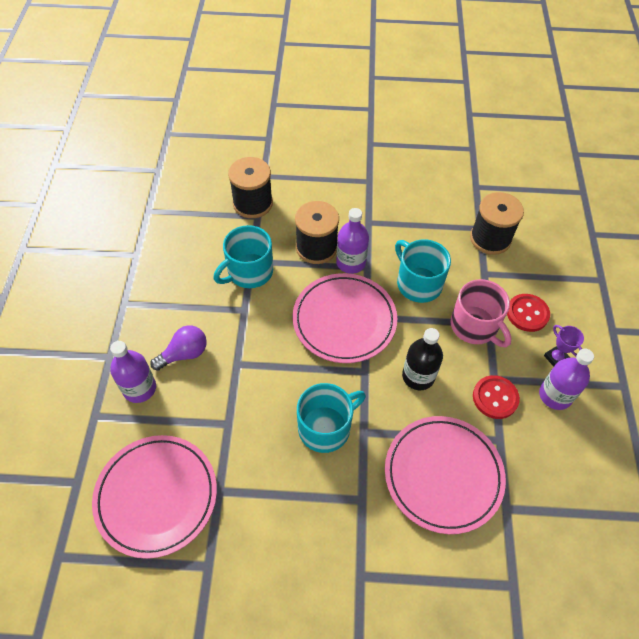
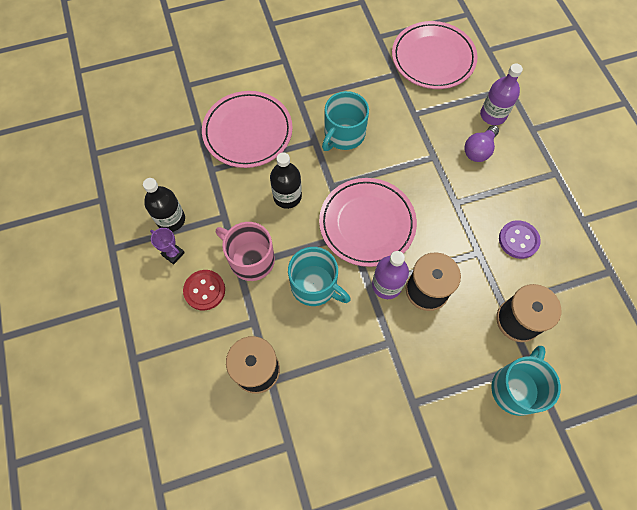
camera: 160 degrees right, 10 degrees up
turquoise mug [213,225,273,288] -> turquoise mug moved to [491,346,561,416]
red button [473,375,520,419] -> none
purple bottle [539,349,594,410] -> black bottle [143,178,185,232]
none -> purple button [499,220,541,259]

